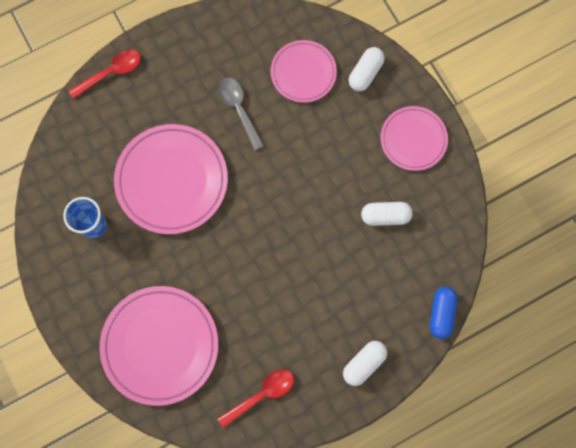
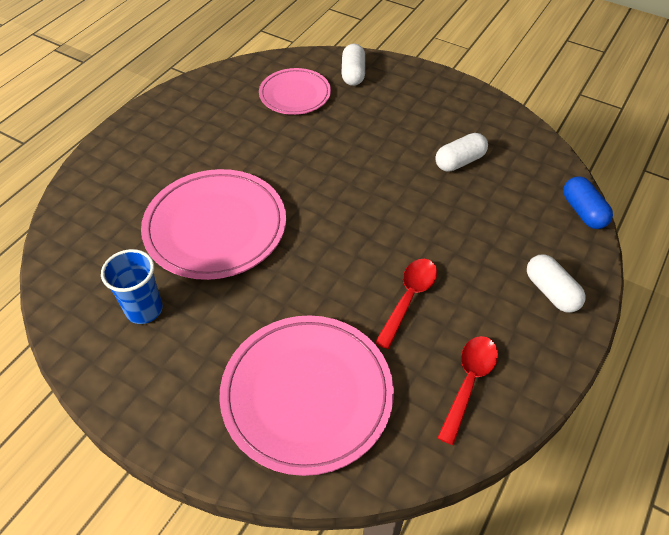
camera: 30 degrees left, 25 degrees down
red spoon [69,50,141,99] -> red spoon moved to [375,259,437,349]
grey spoon [218,77,264,150] -> none
white capsule [343,341,387,386] -> white capsule turned 45 degrees counterclockwise [527,254,586,313]
pink plate [381,106,448,171] -> none

